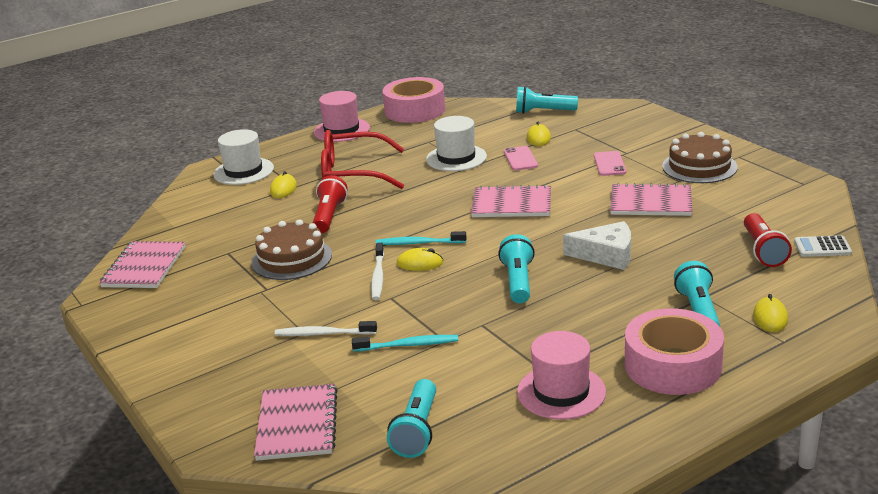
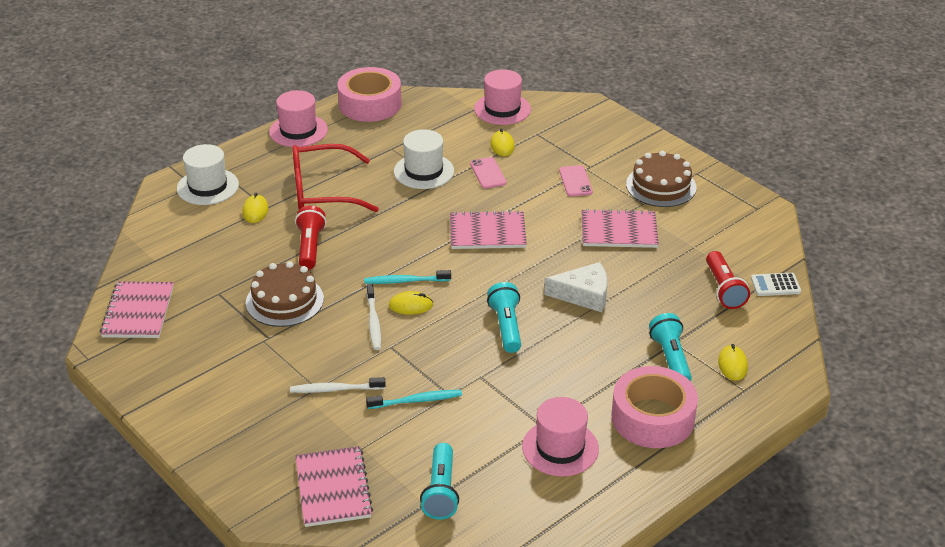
camera: 10 degrees left, 10 degrees up
turquoise flashlight [516,86,578,114] -> pink hat [474,69,531,125]

